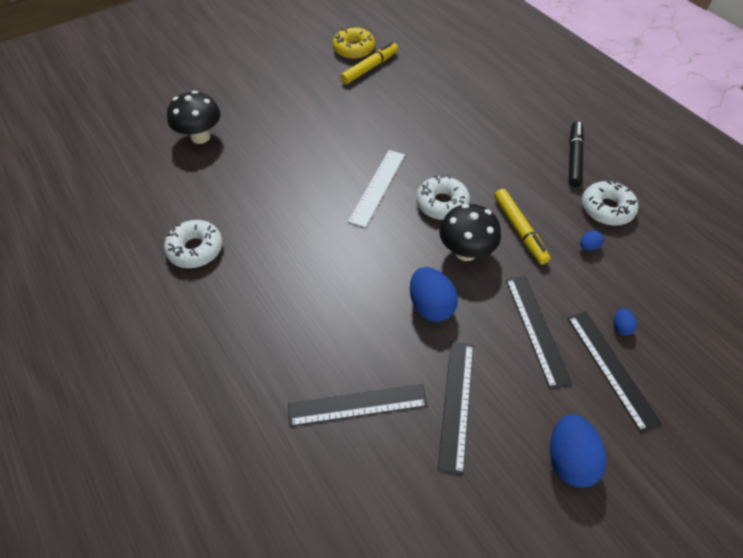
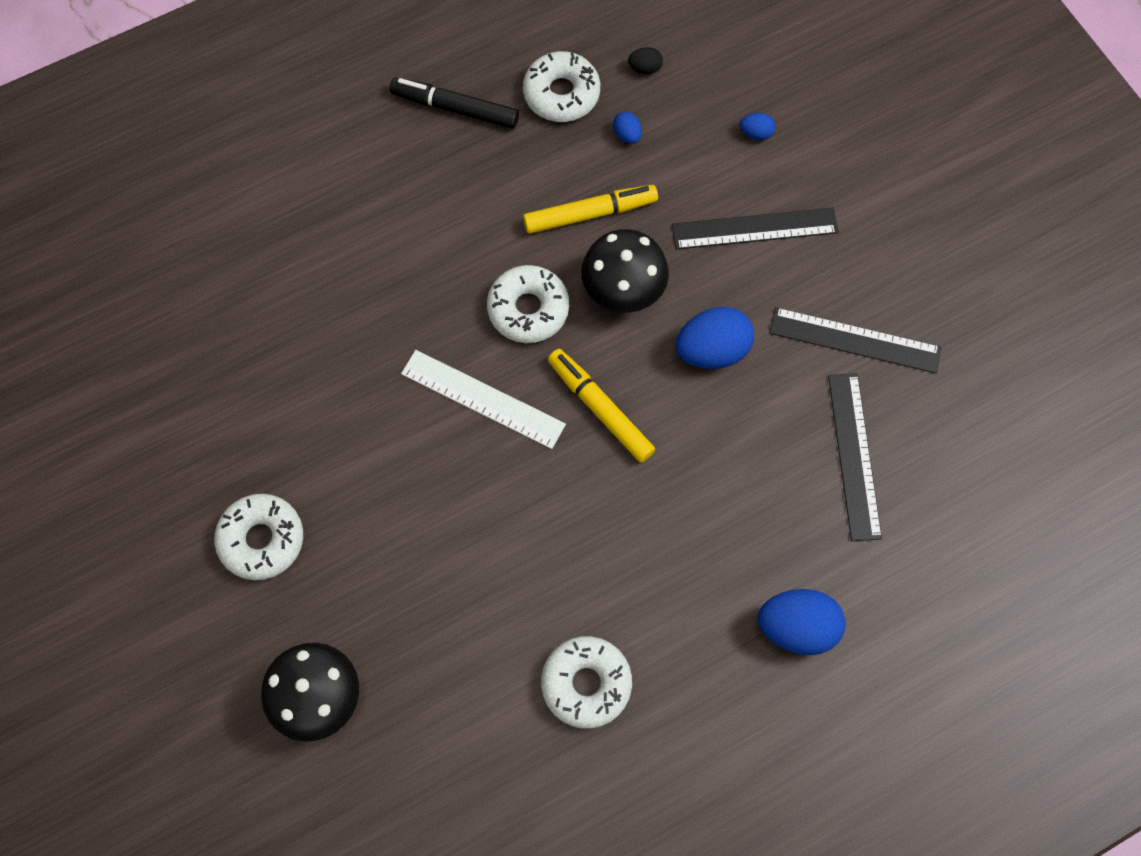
camera: 85 degrees left, 15 degrees up
yellow donut [333,26,375,59] -> none
yellow marker [340,42,398,84] -> yellow marker moved to [548,349,655,463]
blue egg [550,414,607,487] -> blue egg moved to [758,589,846,655]
black ruler [568,311,662,433] -> none
none -> white donut [214,494,303,580]
none -> black egg [628,47,663,74]

